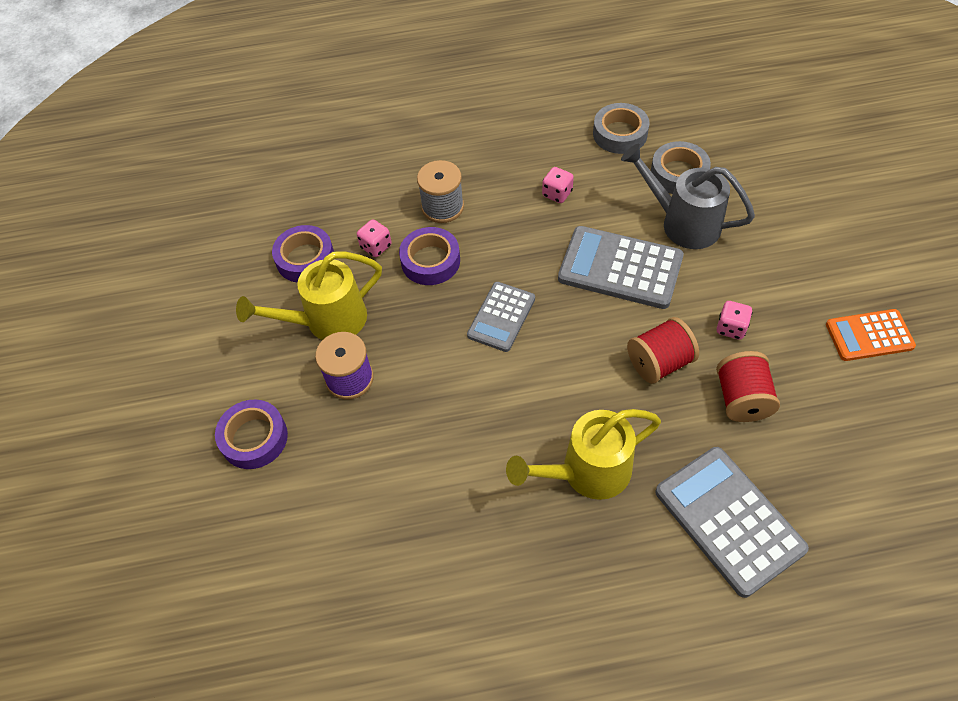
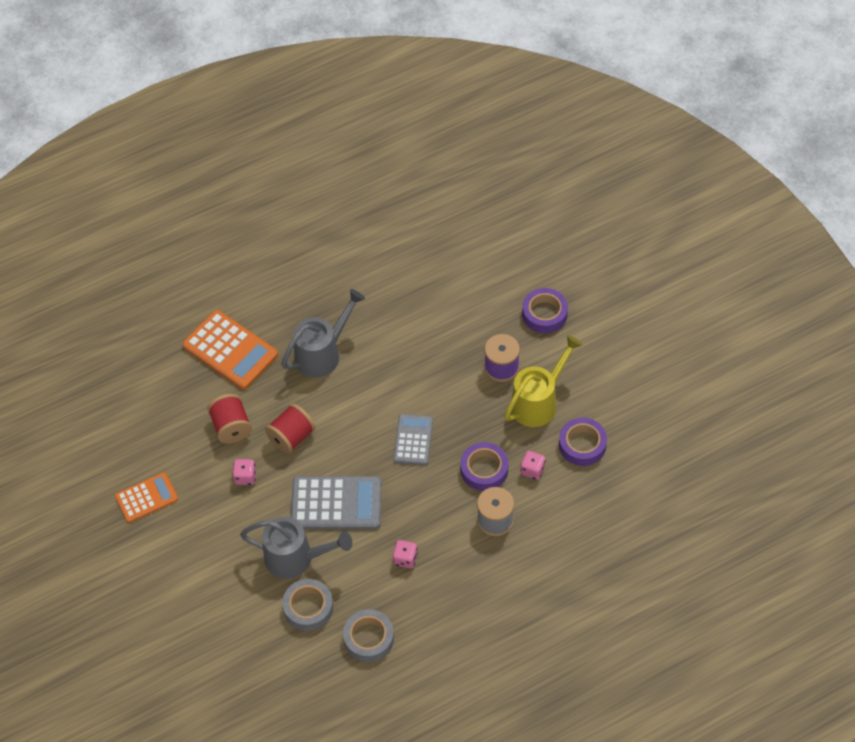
camera: 160 degrees right, 0 degrees up
yellow watering can [506,409,661,500] -> grey watering can [281,289,365,377]
grey calculator [655,447,809,598] -> orange calculator [183,310,278,389]

